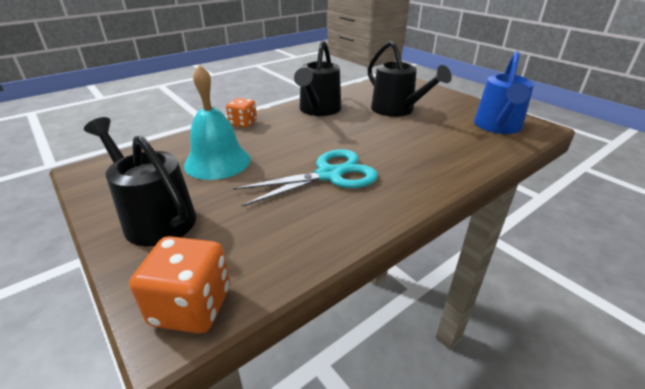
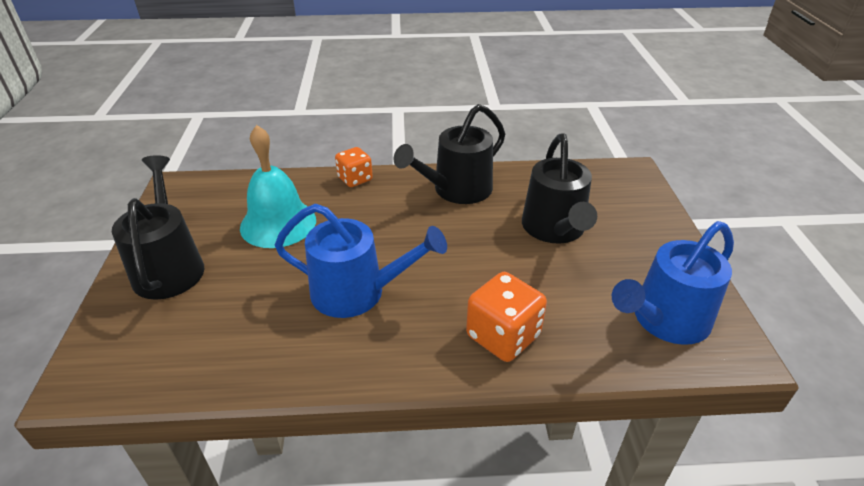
camera: 35 degrees right, 5 degrees up
orange dice [129,236,230,334] -> orange dice moved to [466,272,547,362]
turquoise scissors [233,149,378,207] -> blue watering can [275,204,447,318]

